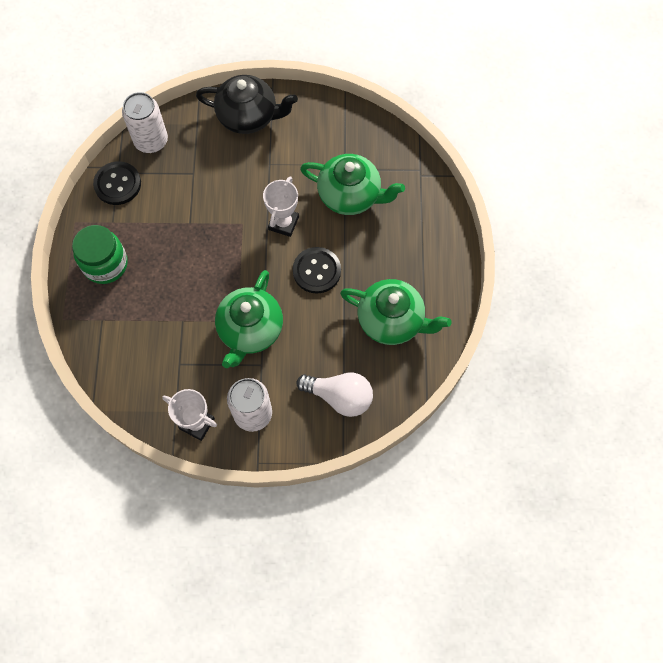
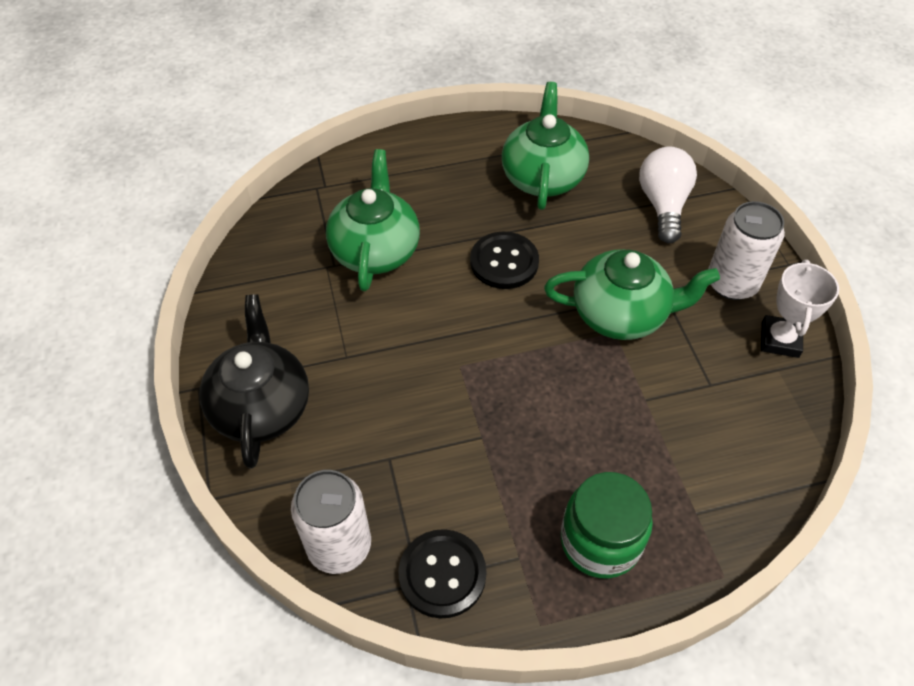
camera: 105 degrees left, 15 degrees down
white trophy [263,176,299,237] -> none

